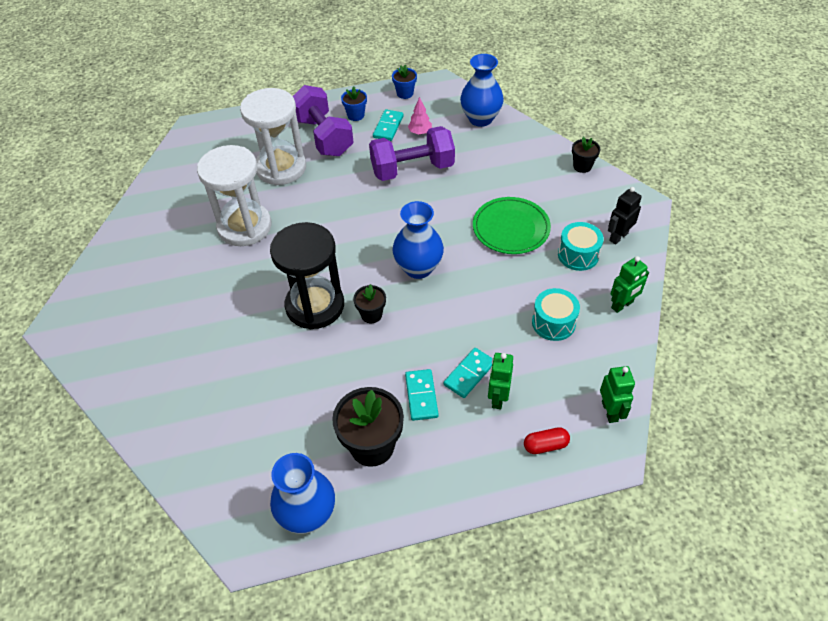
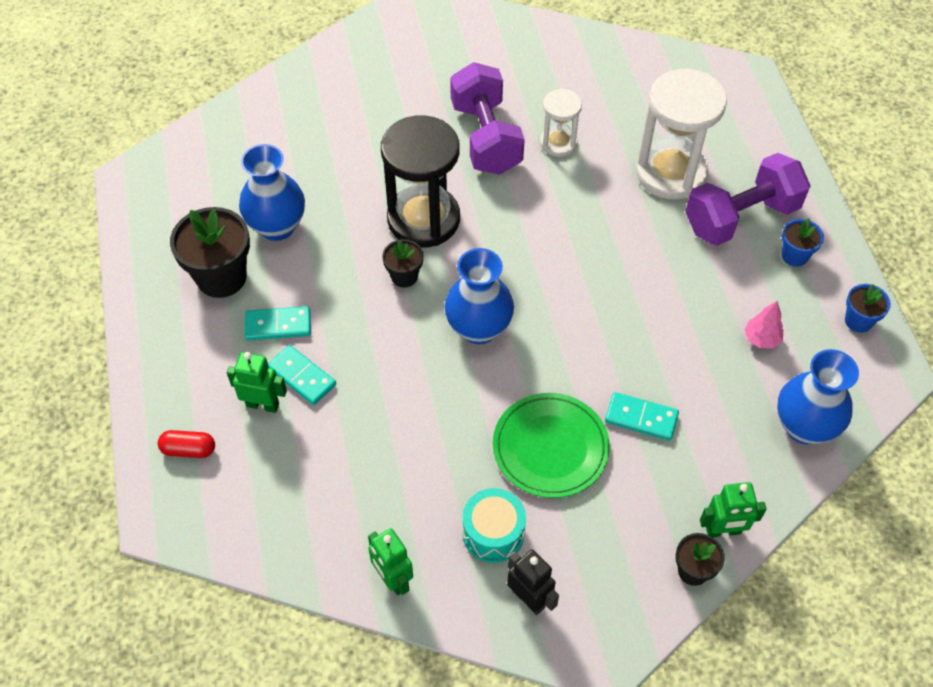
camera: 90 degrees right, 5 degrees up
white hourglass [197,145,271,246] -> white hourglass [540,89,582,157], size x0.54
blue vase [270,453,335,534] -> blue vase moved to [239,144,305,241]
purple dumbbell [369,126,455,181] -> purple dumbbell moved to [450,62,525,175]
turquoise domino [373,109,404,141] -> turquoise domino moved to [605,392,679,441]
red capsule [524,427,570,454] -> red capsule turned 75 degrees counterclockwise [158,430,215,458]
turquoise drum [532,288,580,341] -> none
green robot [600,366,635,423] -> green robot moved to [700,482,767,537]

